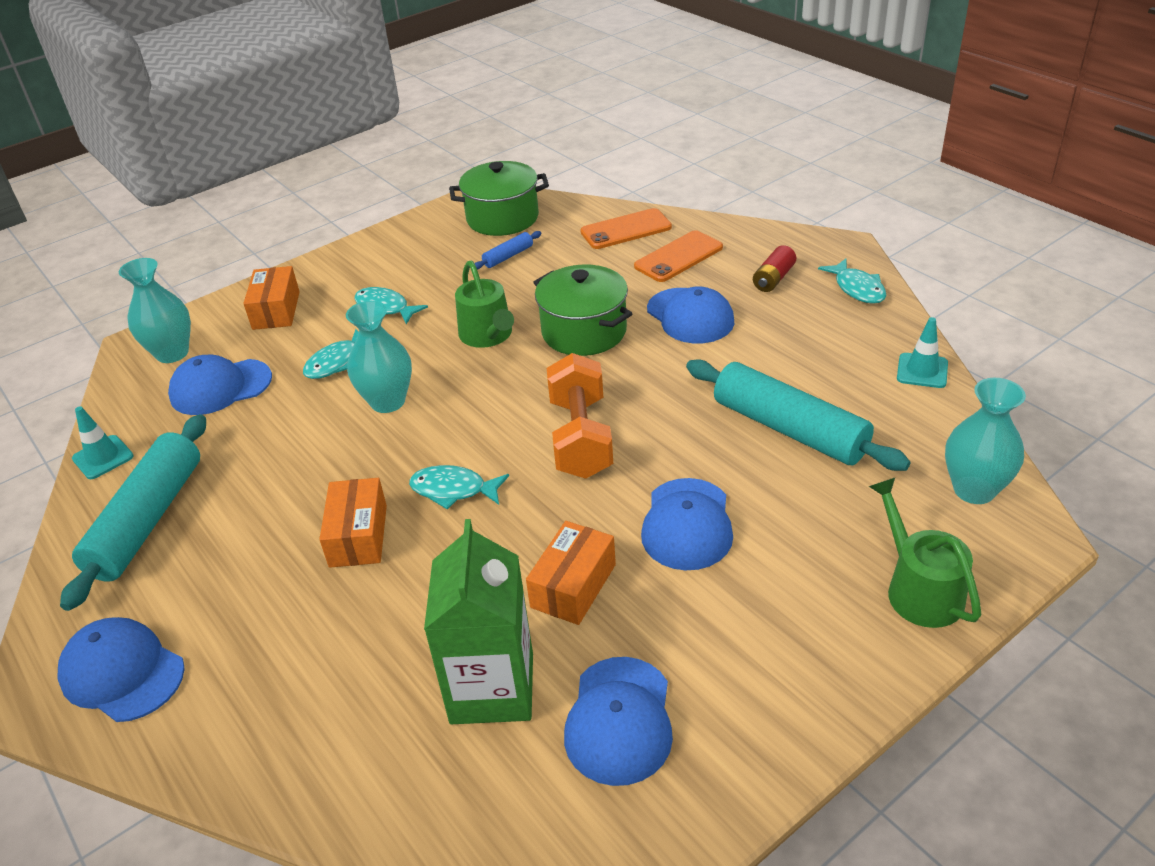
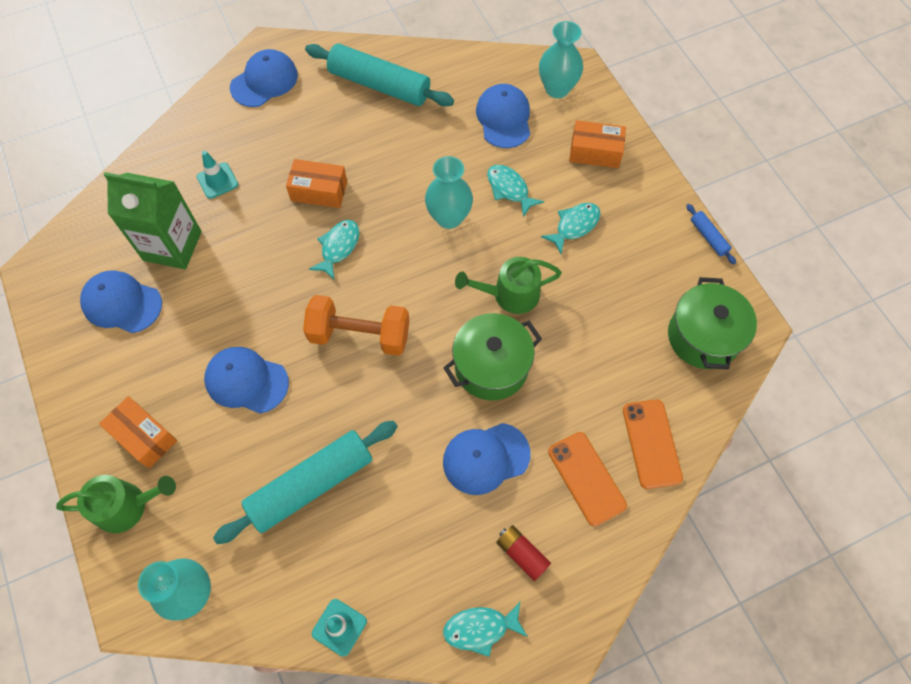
camera: 100 degrees right, 25 degrees up
turquoise traffic cone [72,406,134,479] -> turquoise traffic cone moved to [196,151,238,199]
blue rolling pin [474,231,542,269] -> blue rolling pin moved to [686,204,736,264]
orange box [526,521,616,625] -> orange box moved to [99,396,177,469]

